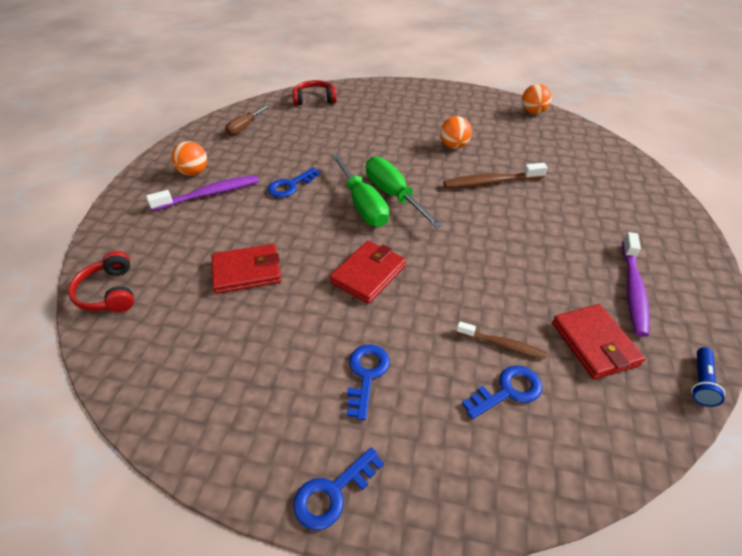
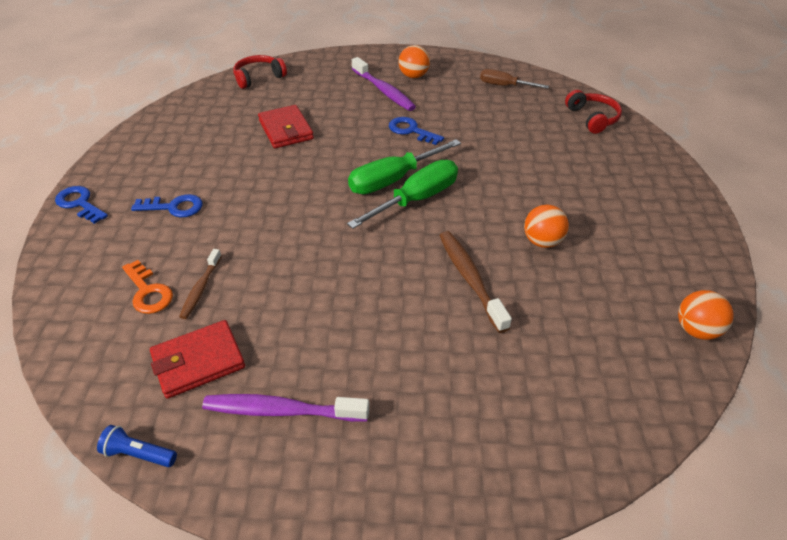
camera: 80 degrees right, 0 degrees up
red wallet [329,241,406,304] -> none
blue key [462,366,542,419] -> orange key [122,260,173,314]

